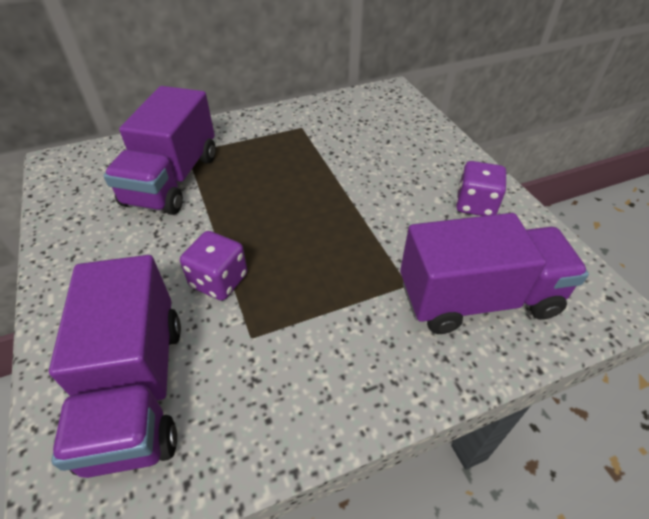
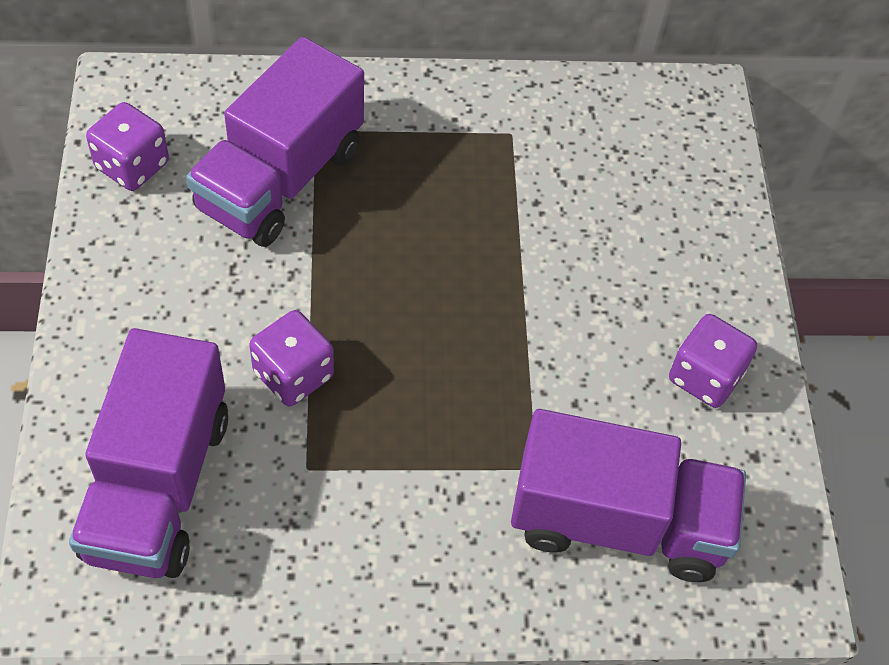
camera: 15 degrees right, 10 degrees up
none -> purple dice [86,102,169,191]

